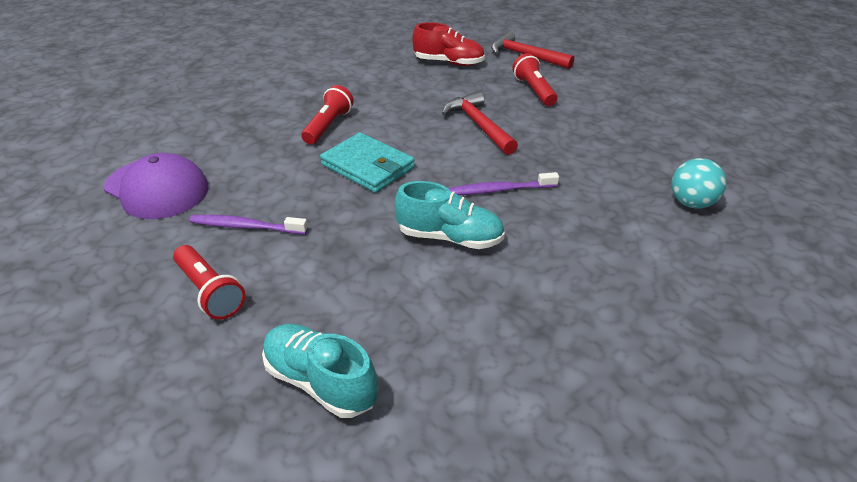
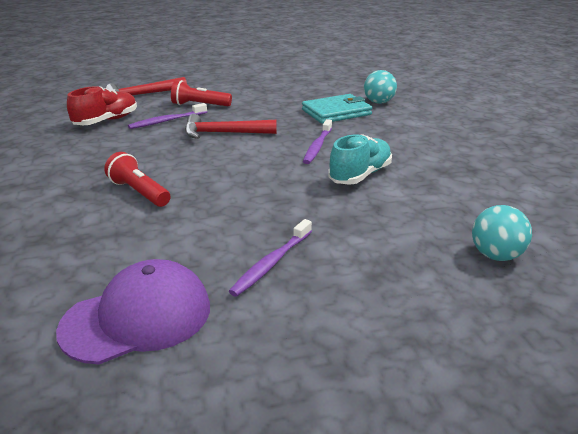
camera: 65 degrees left, 10 degrees down
red flashlight [173,245,246,320] -> none
turquoise shoe [262,324,378,418] -> turquoise ball [472,205,532,261]
turquoise wallet [320,132,415,193] -> turquoise wallet moved to [302,94,372,124]
none -> purple toothbrush [128,103,207,129]

